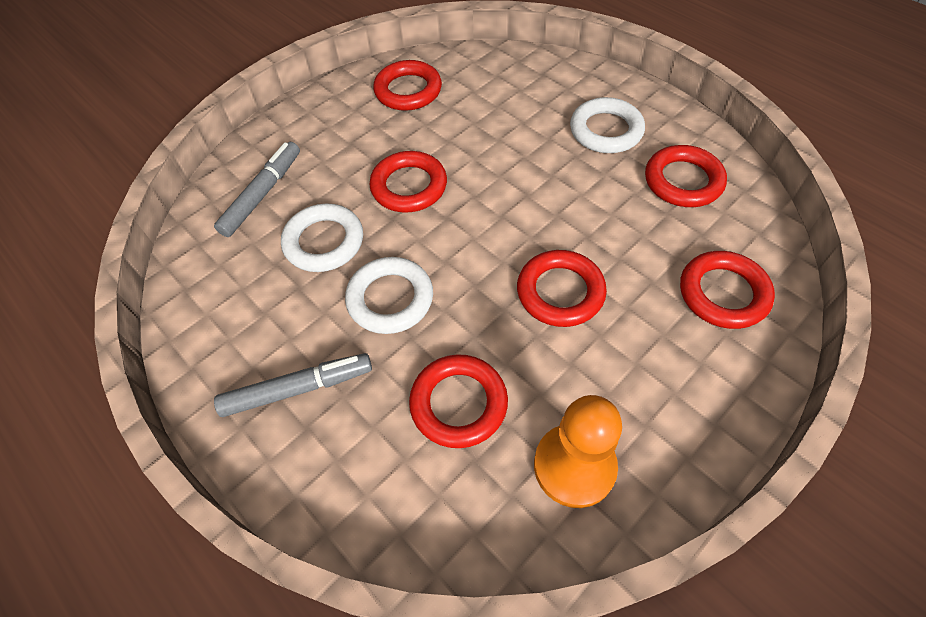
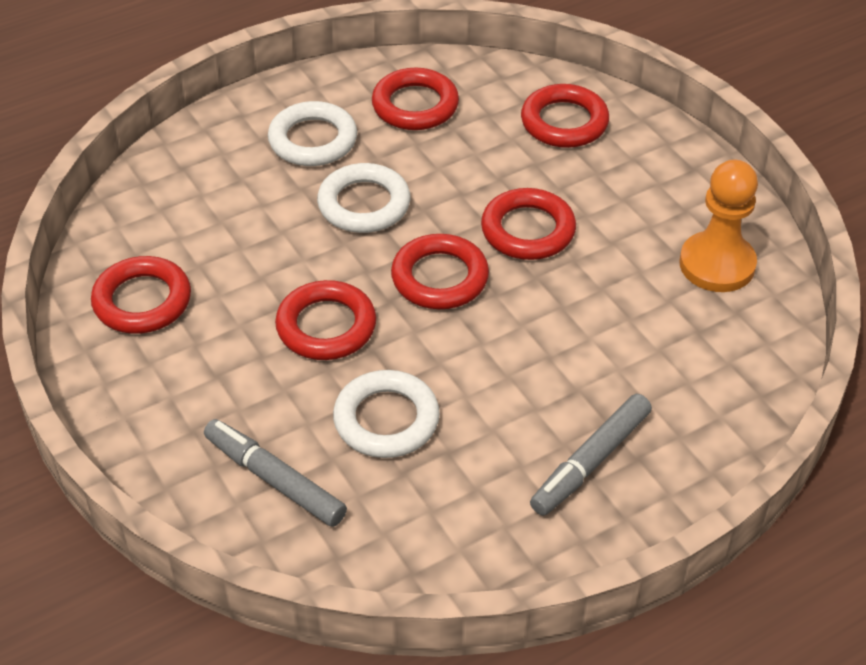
camera: 80 degrees left, 10 degrees down
grey marker [214,353,372,417] -> grey marker turned 135 degrees counterclockwise [530,394,652,516]
white ring [345,257,433,334] -> white ring moved to [317,163,411,233]
red ring [409,354,508,448] -> red ring moved to [391,234,489,309]

